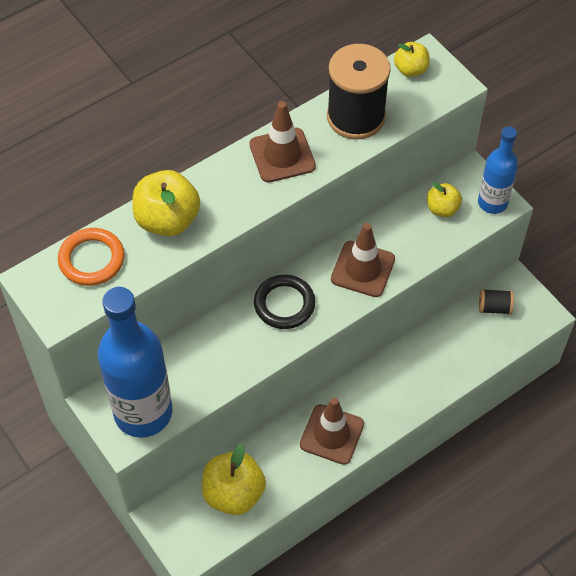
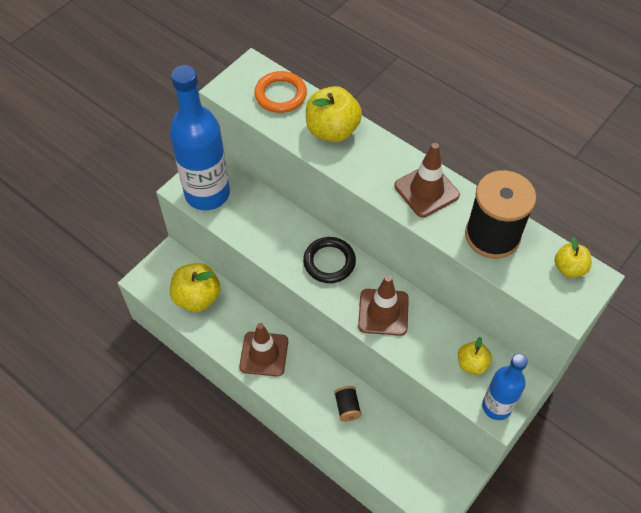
camera: 75 degrees right, 0 degrees up
black spool [479,289,514,315] -> black spool moved to [334,386,362,422]

